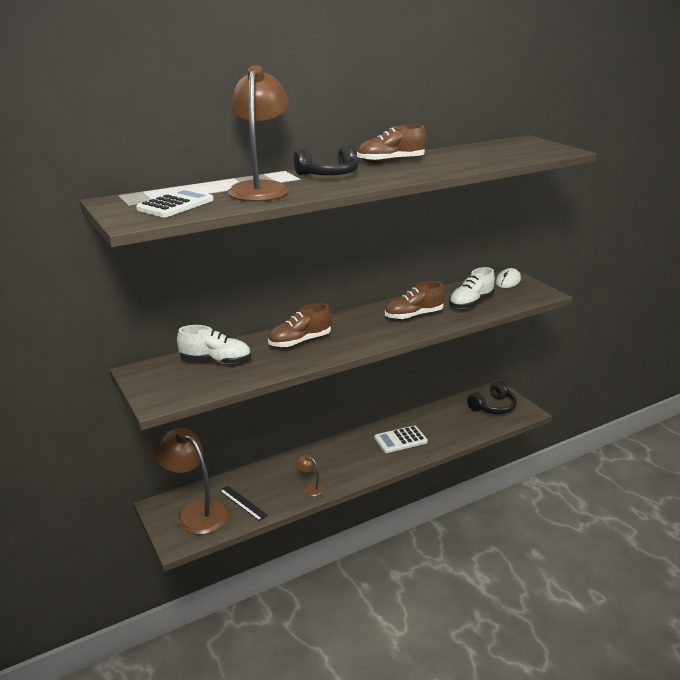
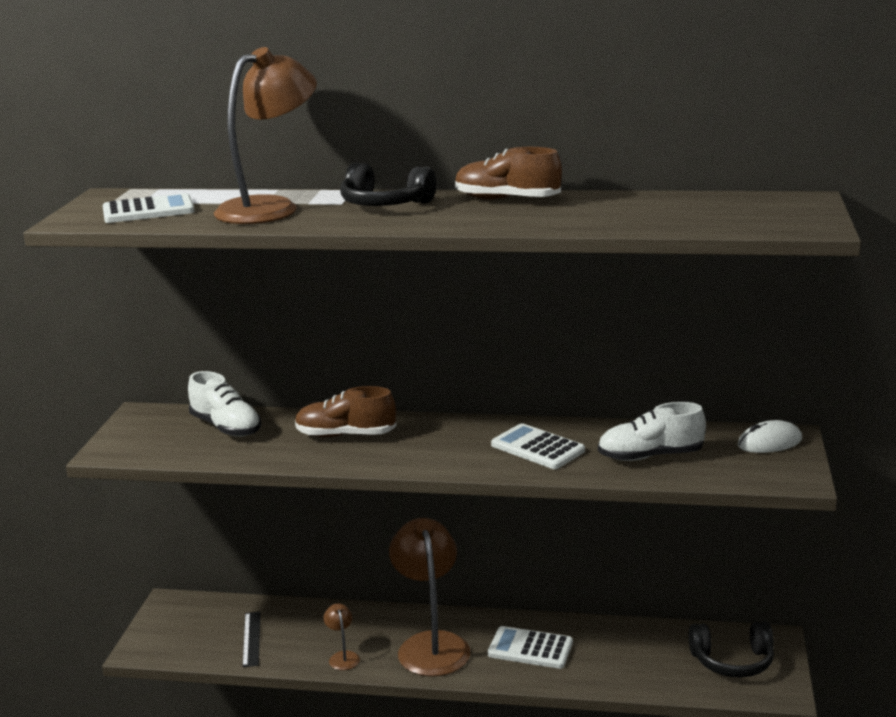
camera: 40 degrees right, 5 degrees down
brown lamp [154,427,229,535] -> brown lamp moved to [389,518,471,677]
brown shoe [385,281,445,320] -> white calculator [491,423,585,469]

